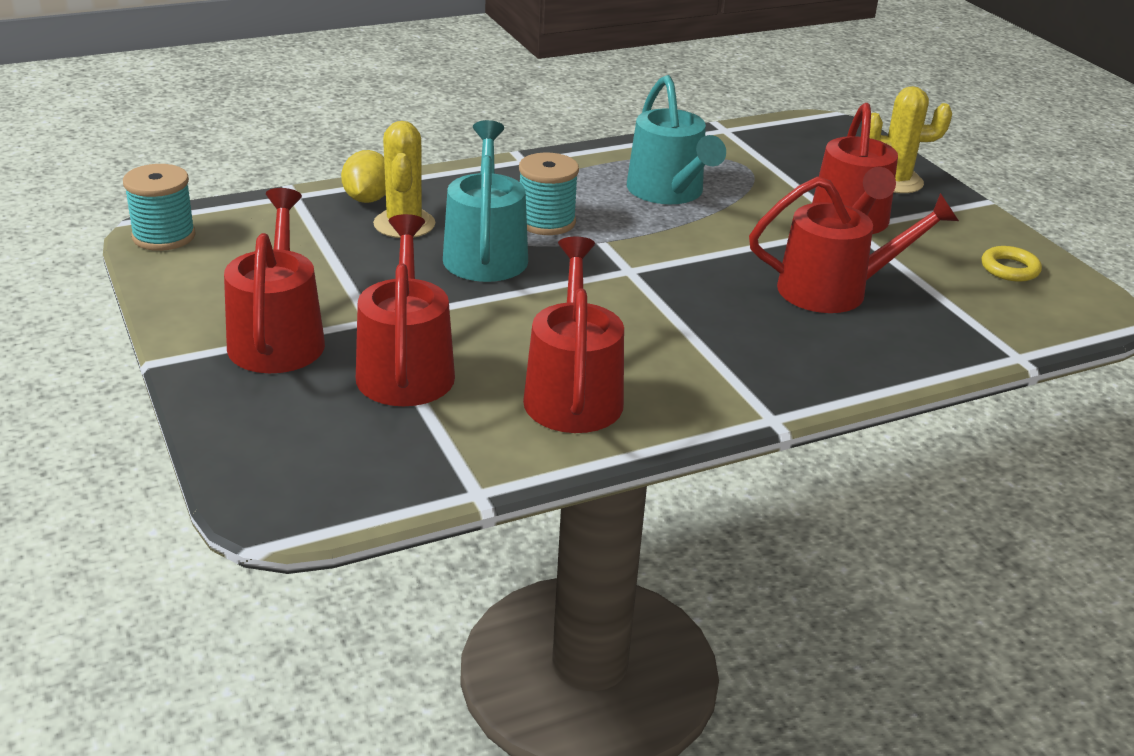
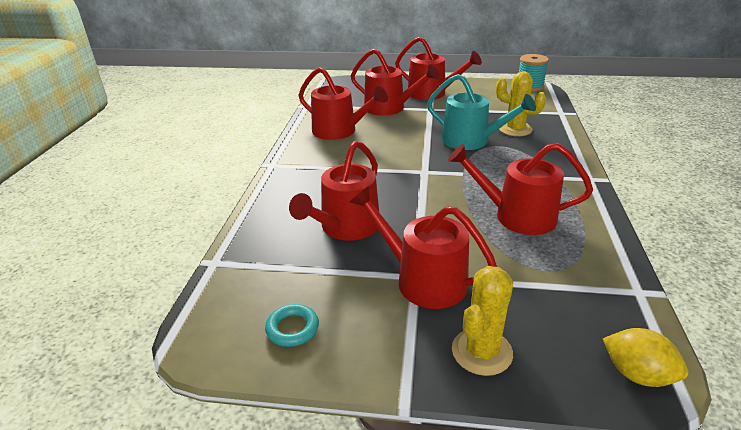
camera: 125 degrees right, 0 degrees up
yellow lemon [341,150,386,203] -> yellow lemon moved to [603,328,688,387]
turquoise spool [519,152,579,235] -> none
turquoise watering can [627,75,726,204] -> red watering can [448,143,593,235]
yellow ring [981,246,1042,282] -> turquoise ring [265,304,319,347]

